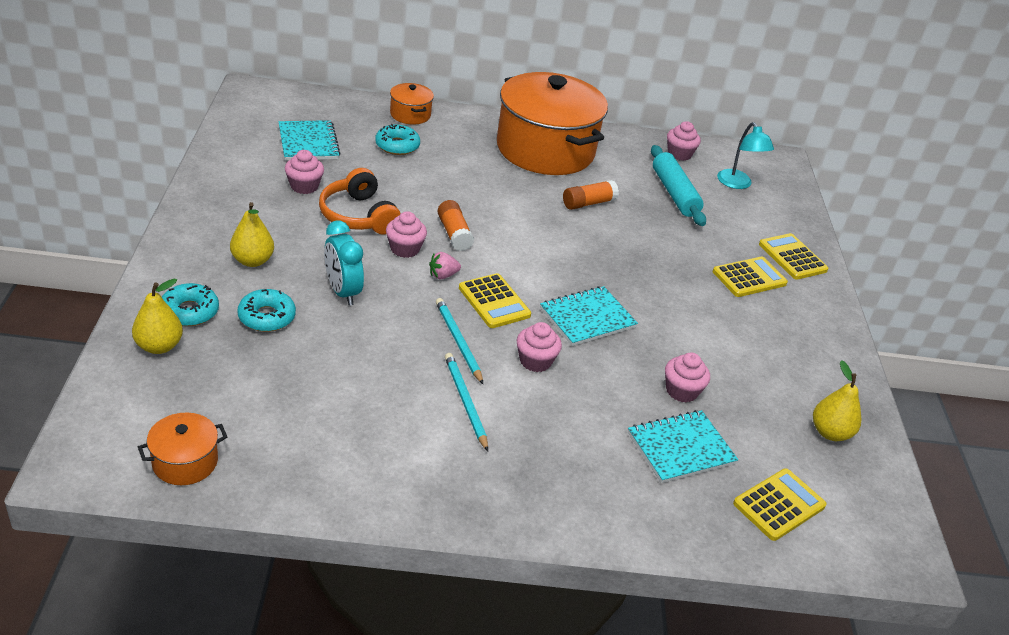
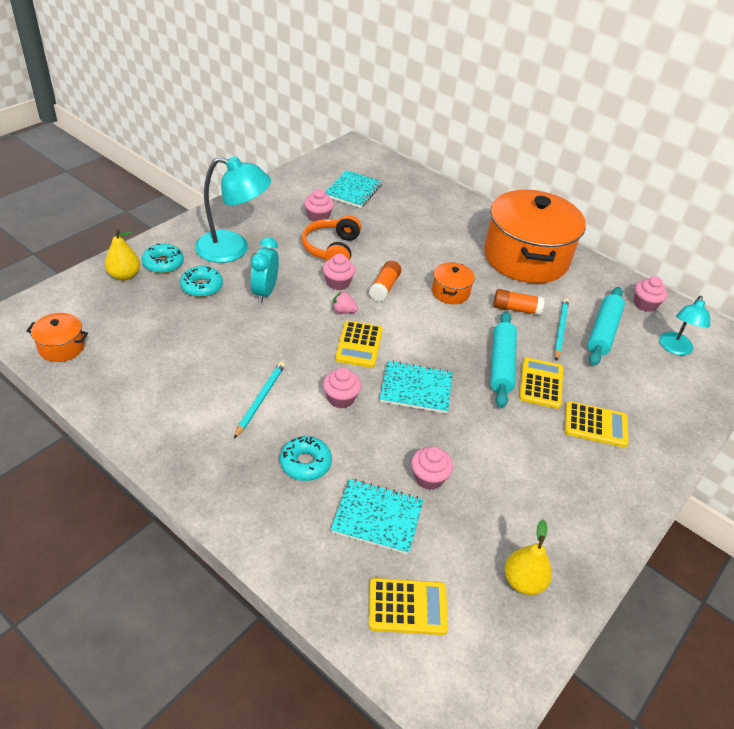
camera: 40 degrees right, 5 degrees up
yellow pear [230,202,274,267] -> turquoise lamp [195,156,271,263]
turquoise donut [375,124,420,155] -> turquoise donut moved to [280,436,332,481]
orange pot [390,83,434,125] -> orange pot moved to [432,262,475,304]
turquoise pencil [436,298,483,384] -> turquoise pencil moved to [554,299,569,361]
yellow calculator [759,233,829,280] -> yellow calculator moved to [519,358,563,409]
none -> turquoise rolling pin [490,311,517,408]

